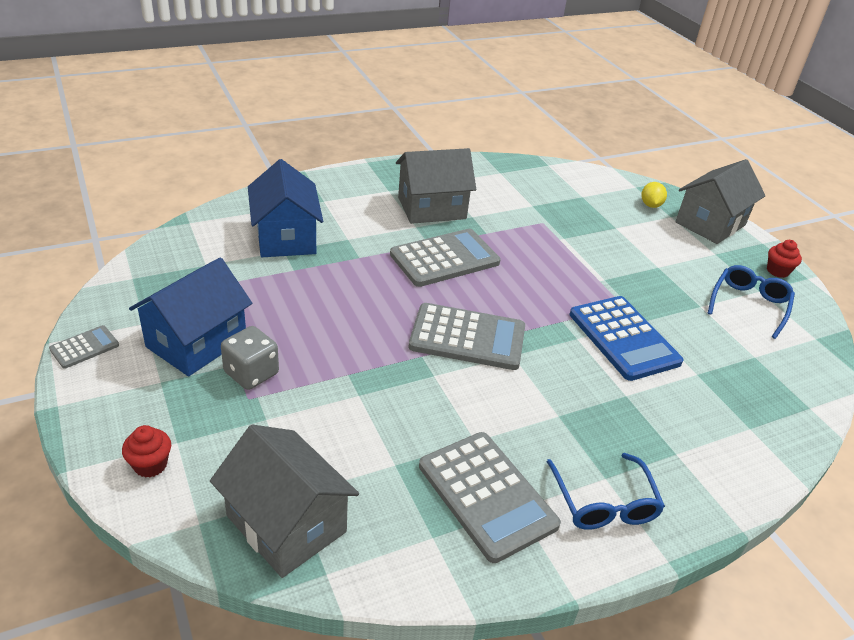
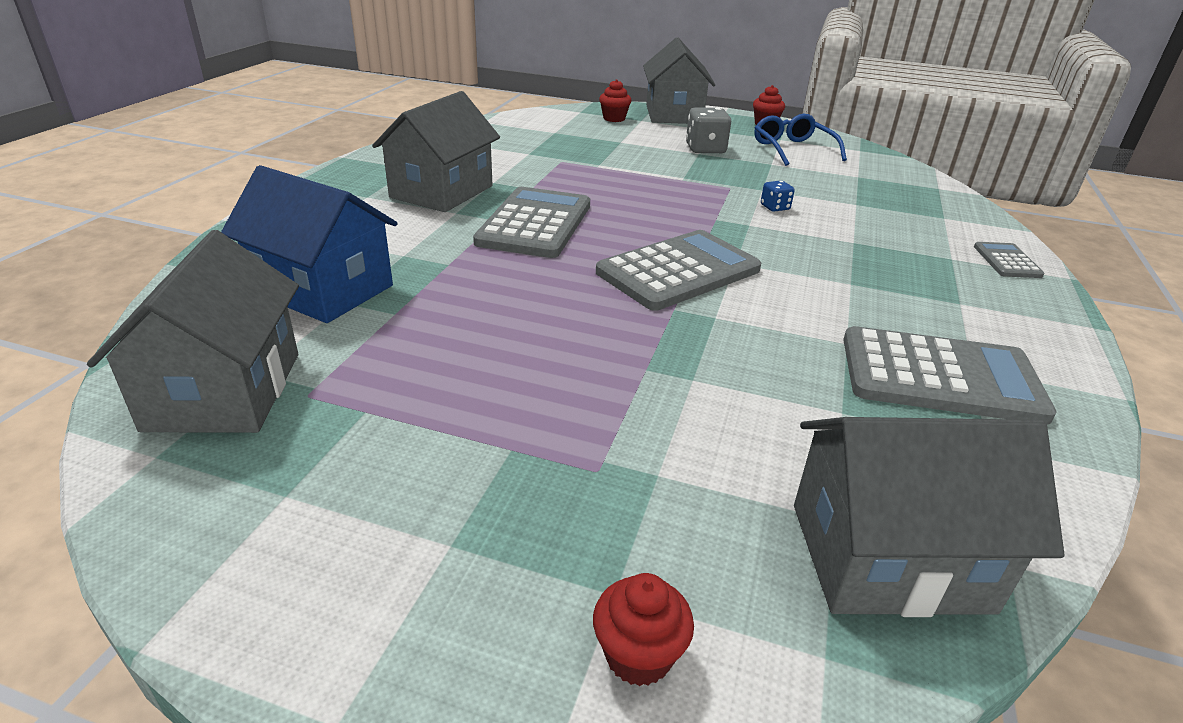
camera: 45 degrees left, 5 degrees down
grey calculator [49,325,119,369] -> grey calculator moved to [974,242,1045,278]
blue house [129,258,252,376] -> none
grey dice [221,326,279,390] -> grey dice moved to [686,107,731,153]
blue glasses [547,453,665,530] -> none
blue calculator [570,296,683,381] -> blue dice [761,181,795,212]
yellow lemon [641,182,667,208] -> red cupcake [599,79,631,122]
none -> grey house [87,230,299,433]

